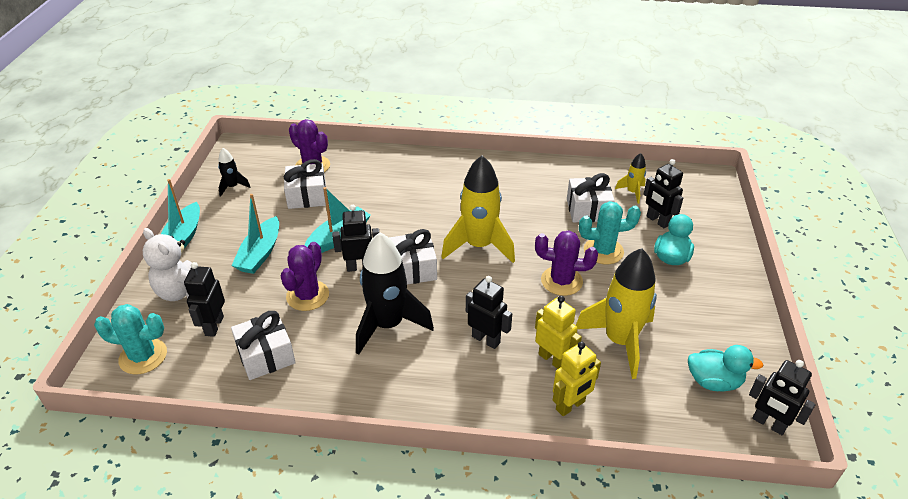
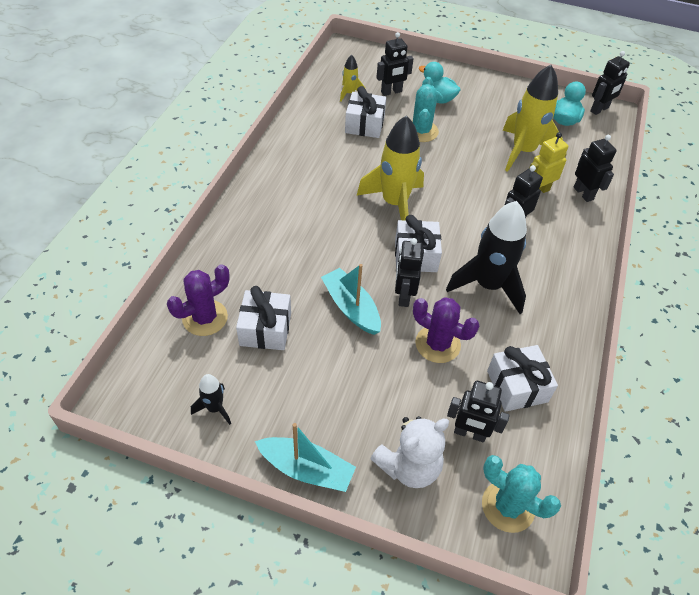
camera: 80 degrees left, 10 degrees up
turquoise cactus [94,304,167,375] -> turquoise cactus turned 75 degrees counterclockwise [482,455,561,533]
turquoise boat [231,194,279,274] -> none
purple cactus [535,231,598,296] -> none
yellow robot [553,342,601,416] -> black robot [574,135,617,202]

